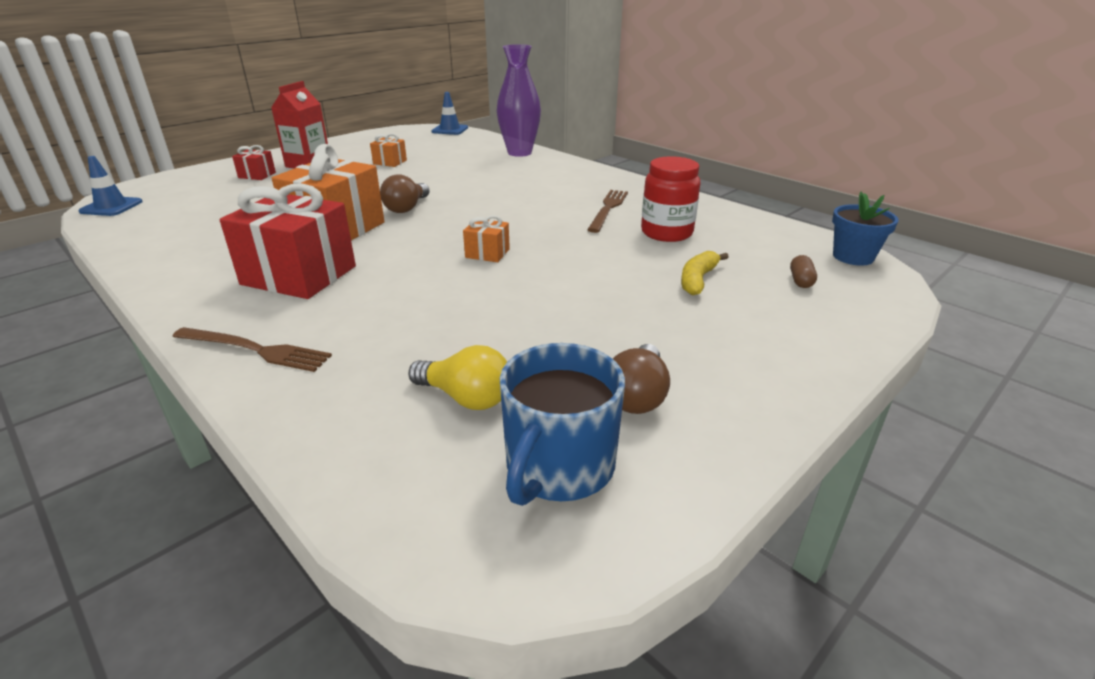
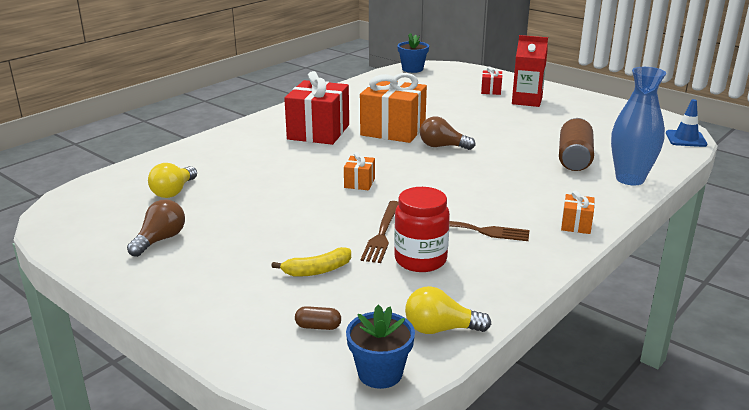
camera: 85 degrees right, 5 degrees down
blue traffic cone [78,156,143,216] -> blue flower pot [398,33,429,73]
brown fork [172,327,332,372] -> brown fork moved to [361,201,398,263]
orange gift [370,134,407,167] -> orange gift moved to [561,190,595,234]
purple vase [497,44,541,157] -> blue vase [611,67,666,185]
blue mug [499,343,625,506] -> none
brown light bulb [613,344,670,414] -> brown light bulb turned 105 degrees clockwise [127,199,185,257]
yellow banana [681,251,729,295] -> yellow banana turned 135 degrees clockwise [271,247,351,277]
none -> yellow light bulb [405,286,491,334]
none -> brown can [559,118,594,171]

